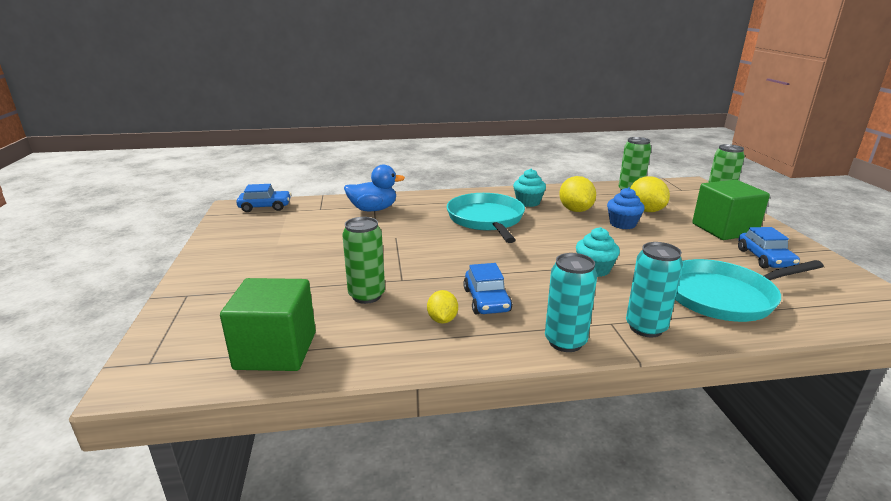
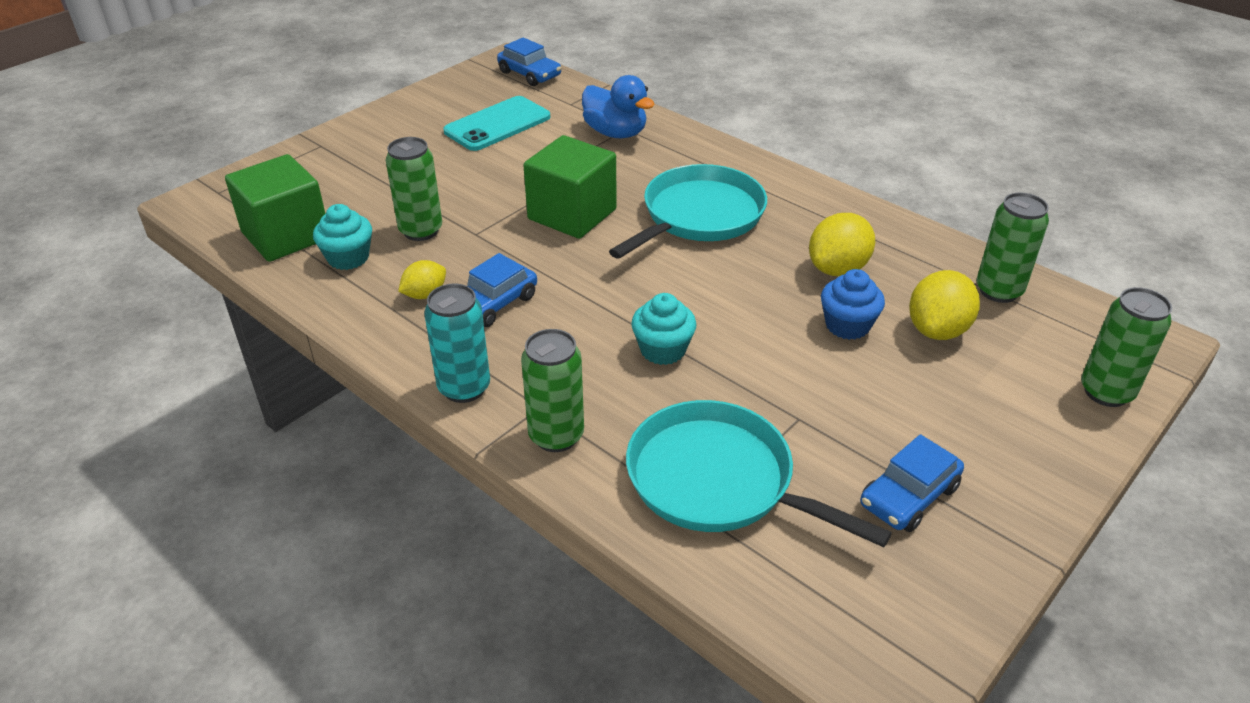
camera: 50 degrees right, 15 degrees up
turquoise cupcake [513,169,546,207] -> turquoise cupcake moved to [313,204,372,270]
turquoise can [626,242,683,337] -> green can [521,329,584,452]
green cube [692,180,770,240] -> green cube moved to [523,135,617,239]
none -> turquoise phone [443,96,550,151]

